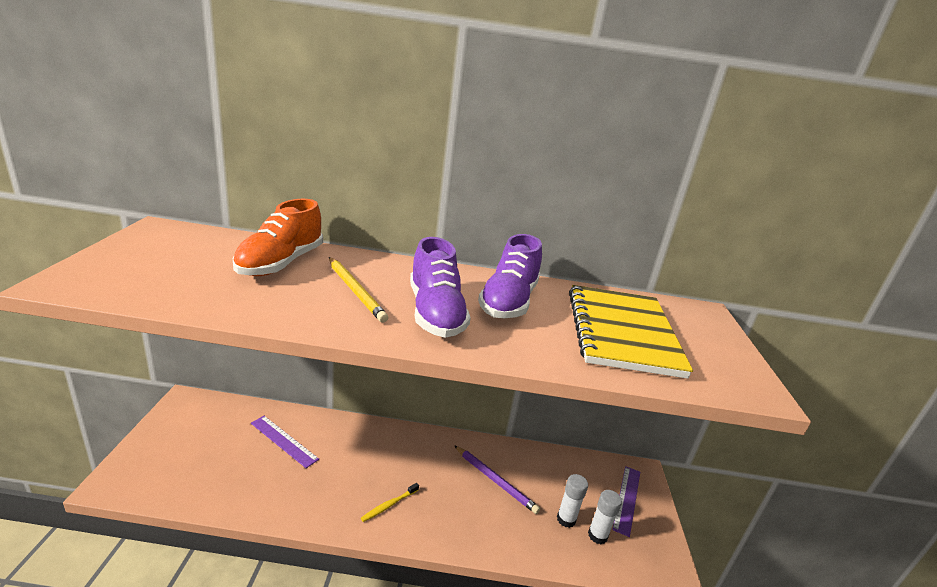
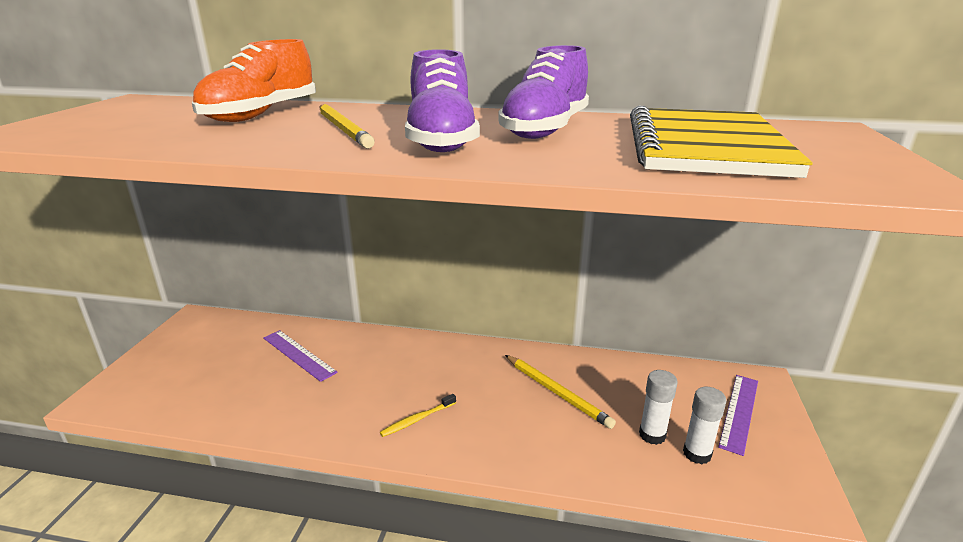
camera: 10 degrees right, 0 degrees up
purple pencil [454,445,540,514] -> yellow pencil [505,355,616,429]

